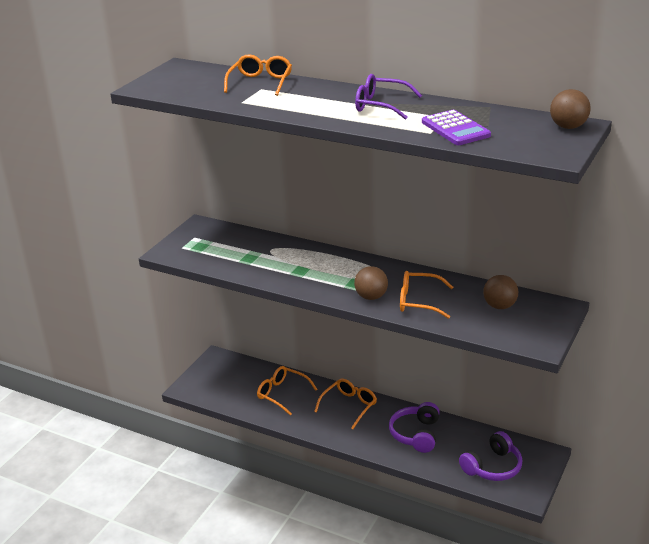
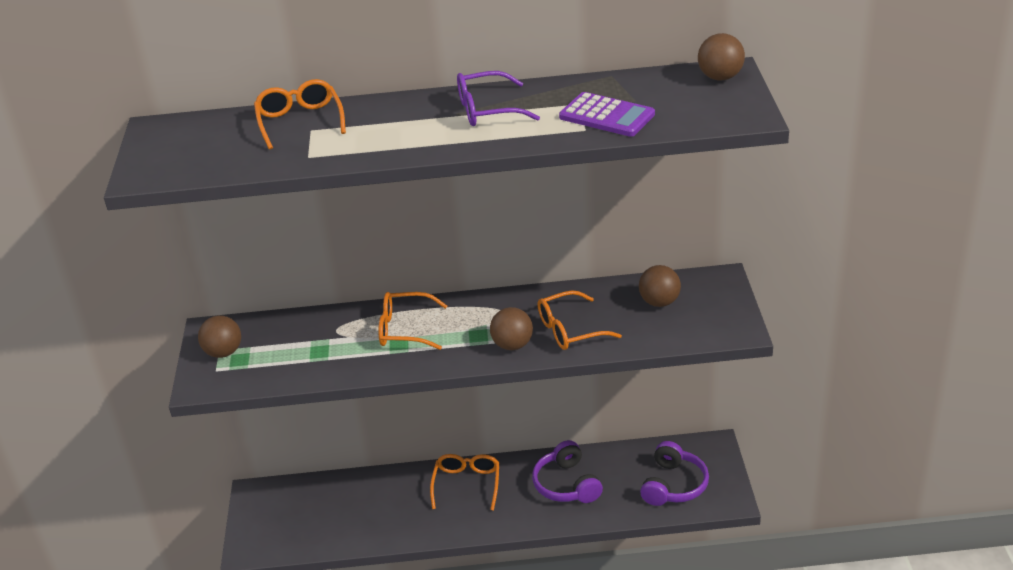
camera: 30 degrees left, 5 degrees up
orange glasses [257,366,317,415] -> orange glasses moved to [378,292,447,350]
none -> brown ball [198,316,241,358]

